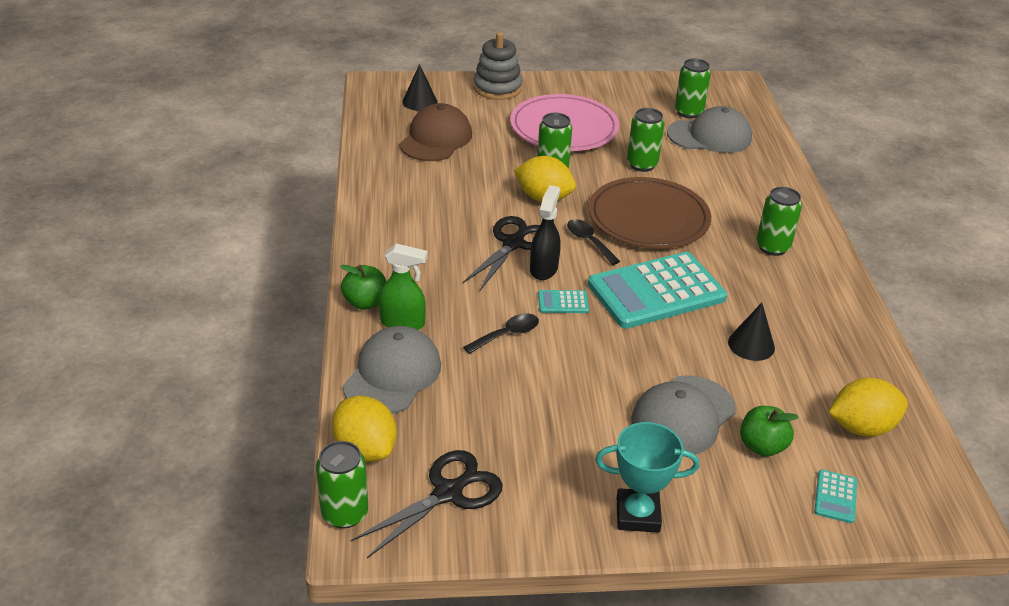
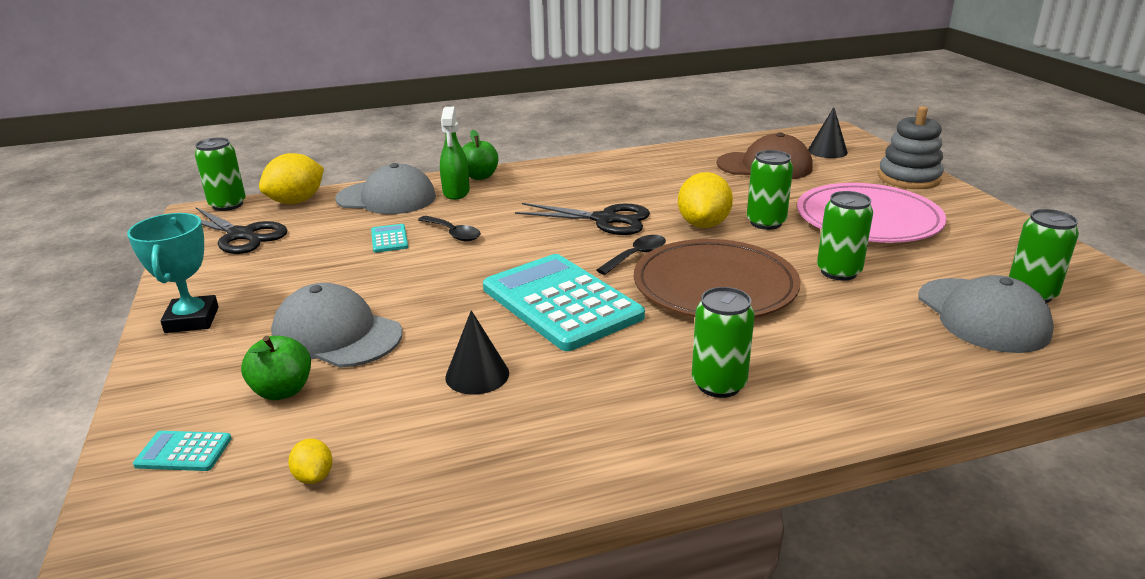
camera: 80 degrees right, 10 degrees down
black spray bottle [530,185,561,280] -> none
turquoise calculator [538,290,589,313] -> turquoise calculator moved to [371,224,408,253]
yellow lemon [828,378,908,437] -> yellow lemon [288,438,333,484], size x0.48

